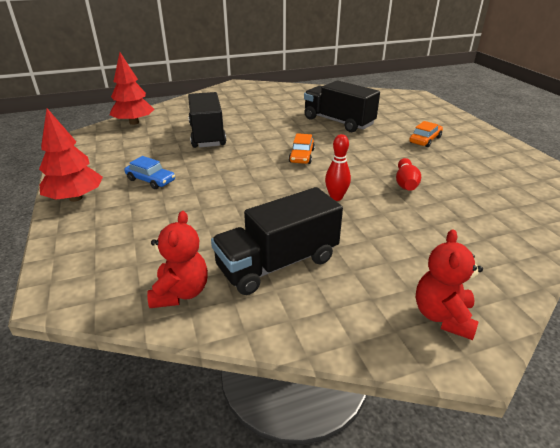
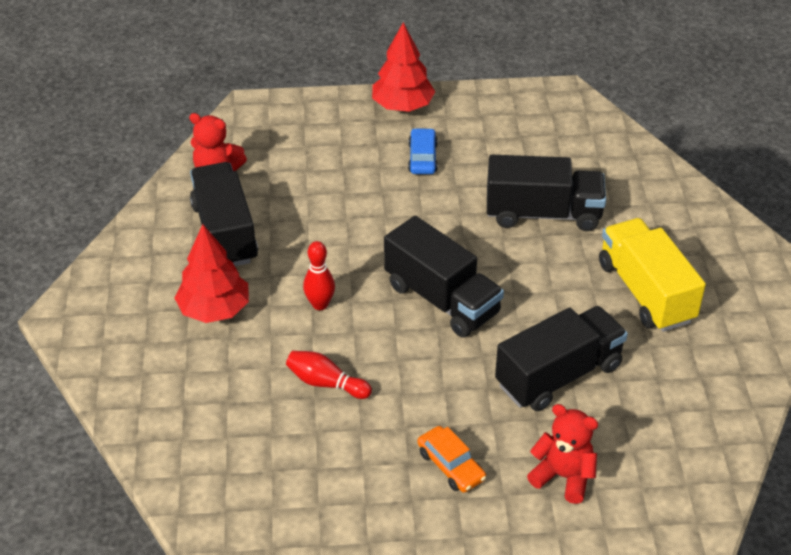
camera: 105 degrees right, 10 degrees up
red tree [109,52,155,125] -> red tree moved to [174,224,249,323]
blue car [124,156,175,189] -> blue car turned 135 degrees clockwise [408,128,438,174]
orange car [289,133,315,164] -> black truck [384,216,504,338]
red teddy bear [416,229,483,340] -> red teddy bear moved to [527,404,598,504]
none -> yellow truck [599,218,706,332]

